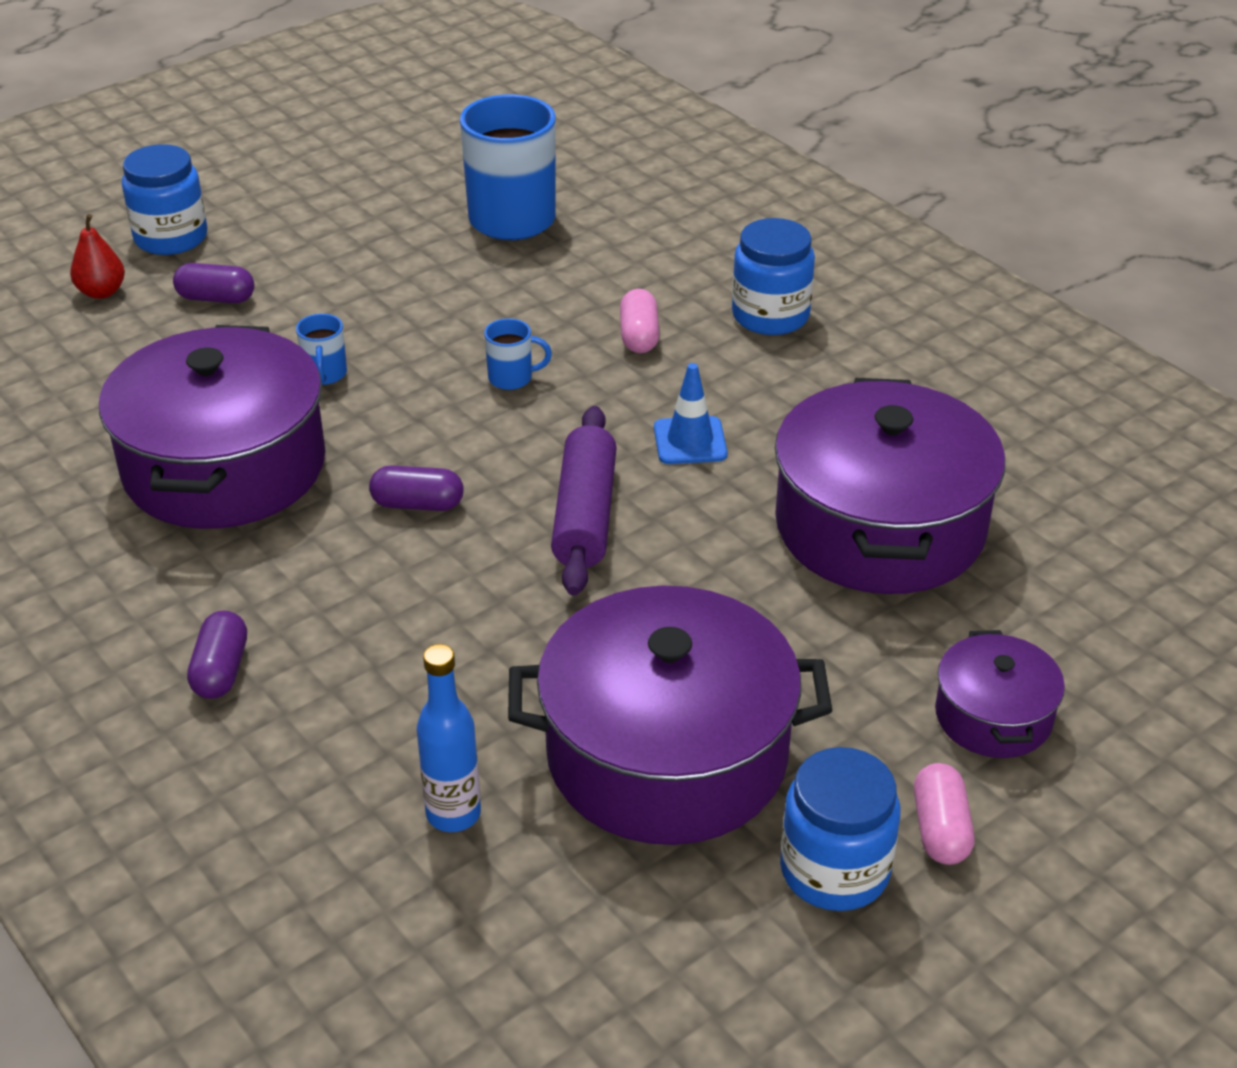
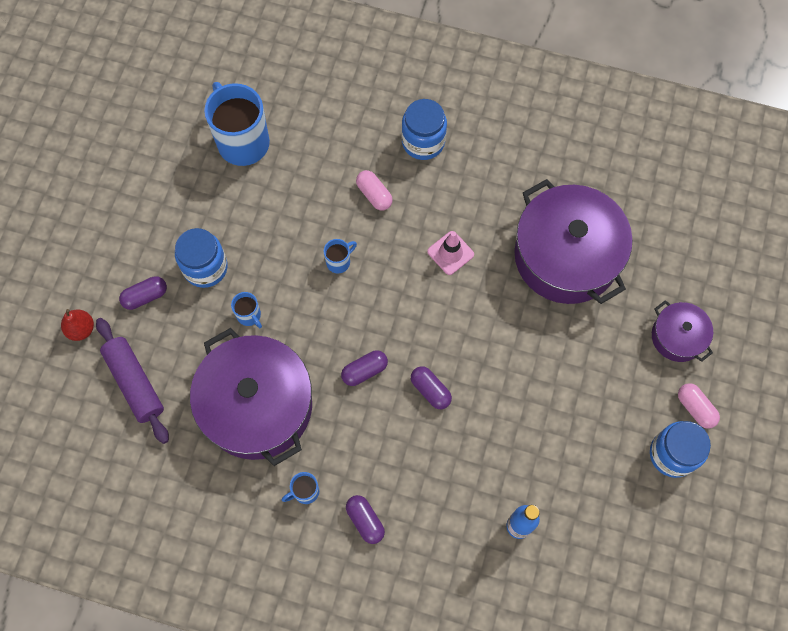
camera: 35 degrees left, 30 degrees up
blue jar [122,144,207,255] -> blue jar moved to [175,228,228,288]
purple pot [508,585,832,845] -> none
purple rolling pin [551,406,617,596] -> purple rolling pin moved to [96,318,169,444]
blue traffic cone [654,363,727,464] -> pink traffic cone [427,231,474,275]
none -> blue mug [282,472,319,504]
none -> purple capsule [411,366,452,409]

